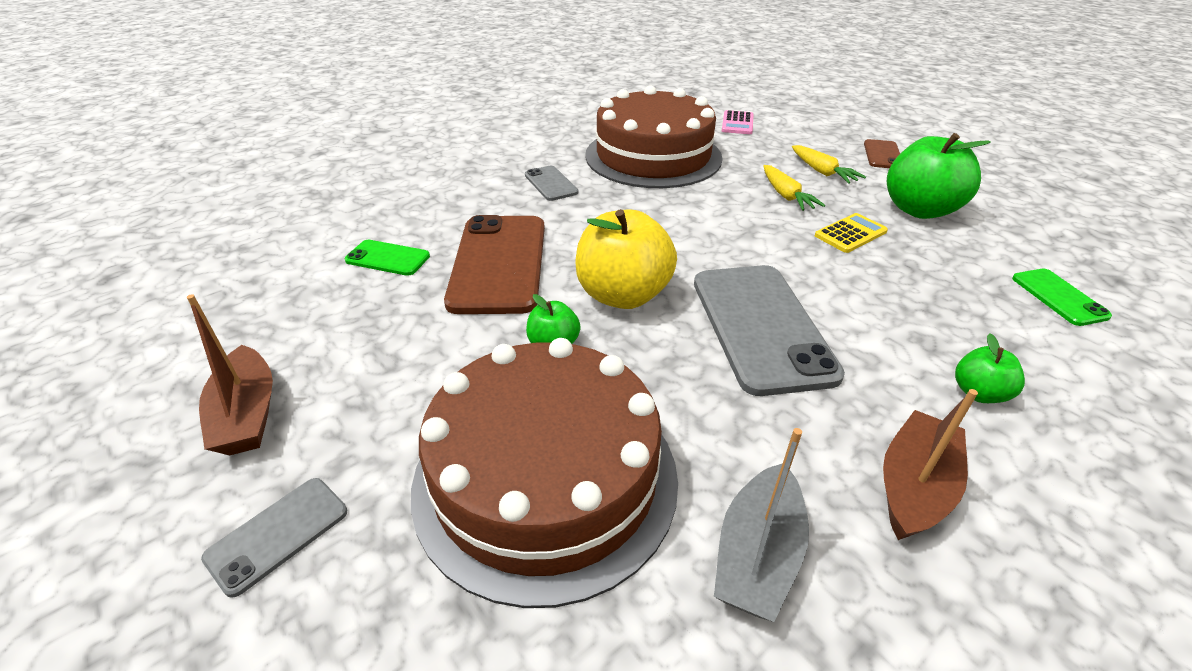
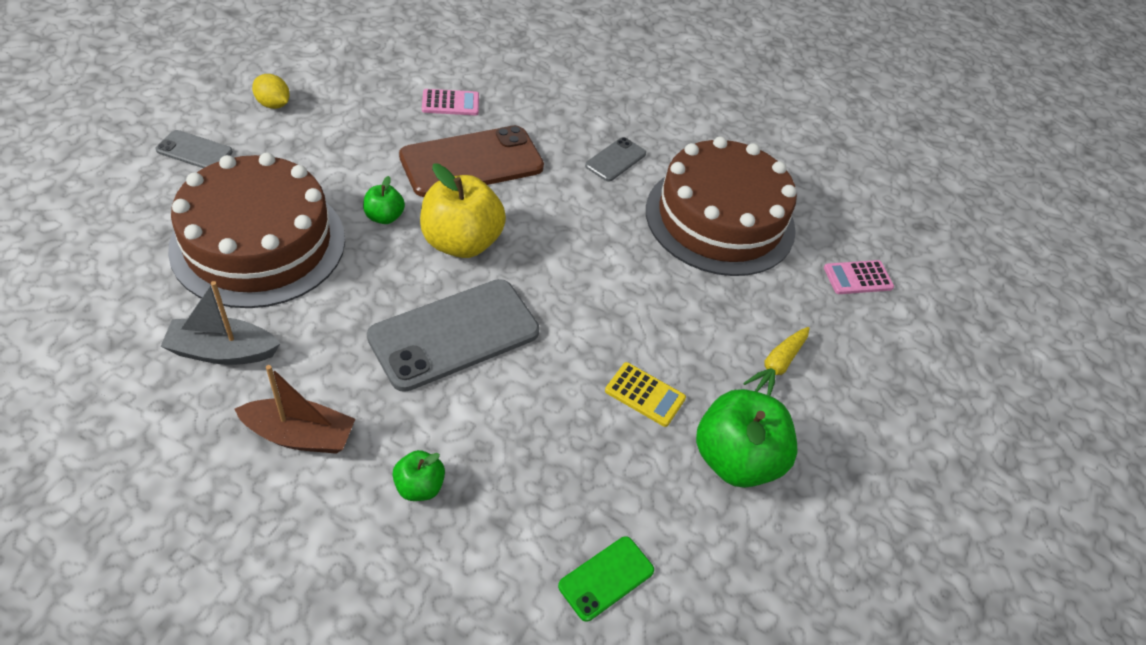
camera: 60 degrees right, 10 degrees up
brown boat [187,294,273,456] -> yellow lemon [252,74,290,109]
green phone [345,240,430,276] -> pink calculator [422,89,479,115]
yellow carrot [763,165,825,211] -> none
brown phone [864,139,900,168] -> none

